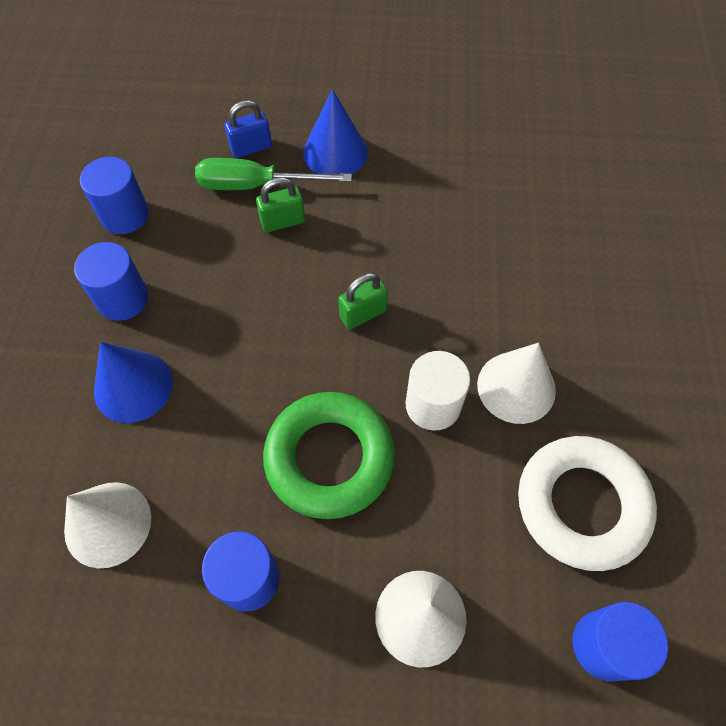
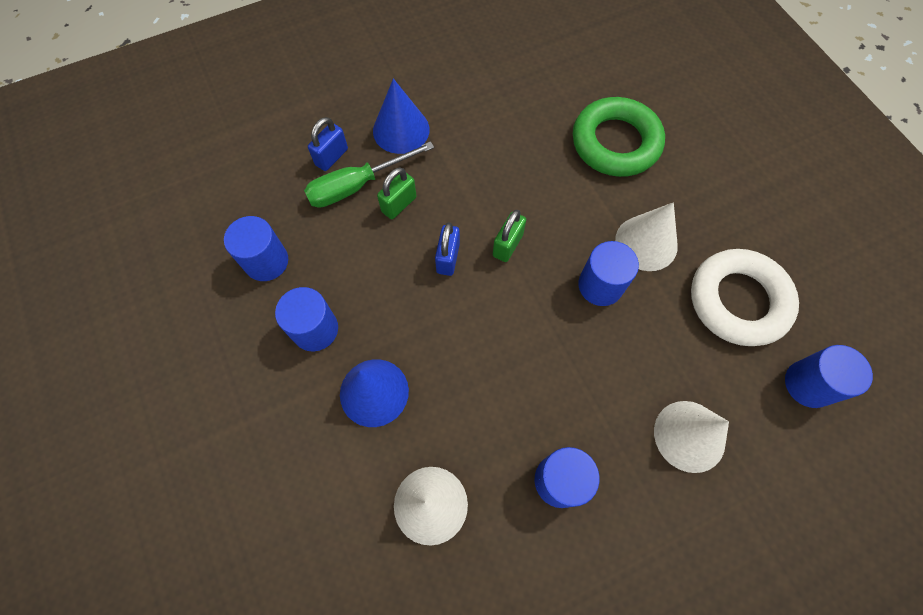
camera: 30 degrees left, 5 degrees up
green ring [263,392,395,519] -> green ring moved to [573,97,665,177]
white cylinder [405,351,470,431] -> blue cylinder [578,241,639,306]
none -> blue padlock [435,222,460,276]

